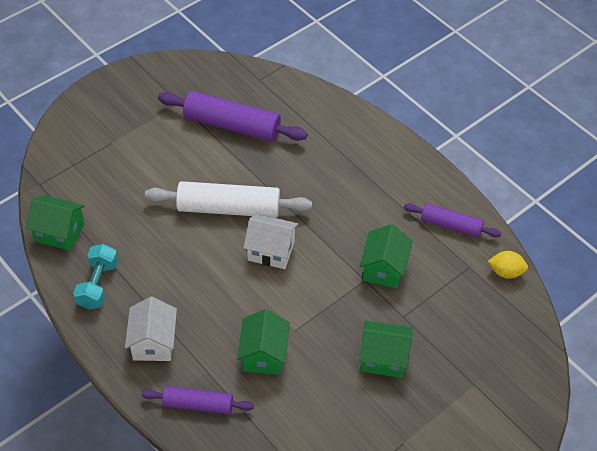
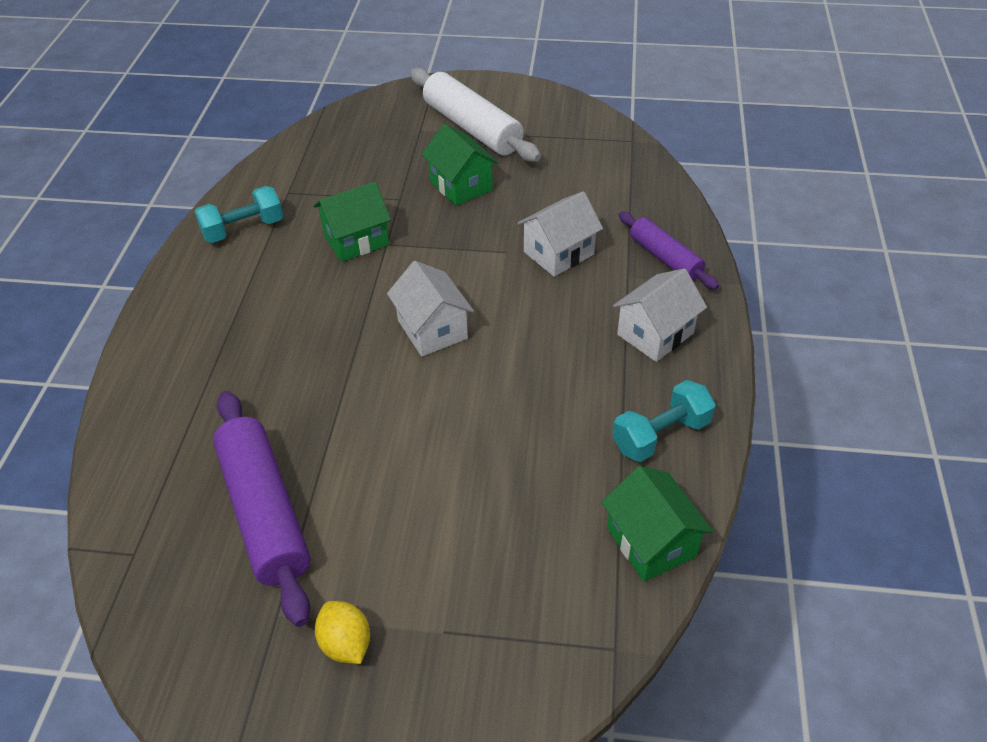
camera: 130 degrees left, 5 degrees down
white rolling pin [145,181,312,218] -> white rolling pin moved to [410,68,541,162]
green house [237,309,290,375] -> white house [518,191,603,277]
purple rolling pin [404,203,501,237] -> turquoise dumbbell [194,186,284,243]
yellow lemon [488,251,528,279] -> yellow lemon moved to [315,601,370,664]

